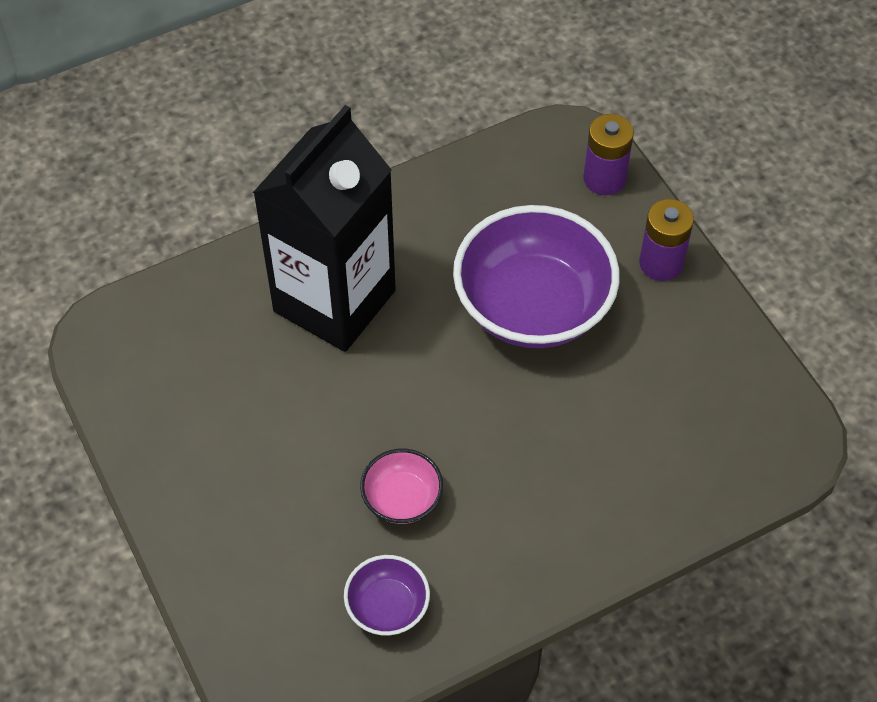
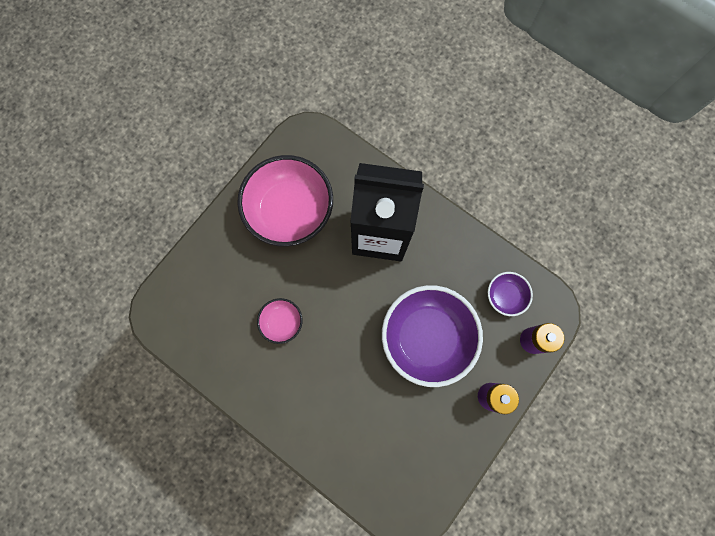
camera: 65 degrees right, 20 degrees up
purple bowl [344,555,430,636] -> purple bowl moved to [488,272,533,316]
none -> pink bowl [237,155,333,247]

